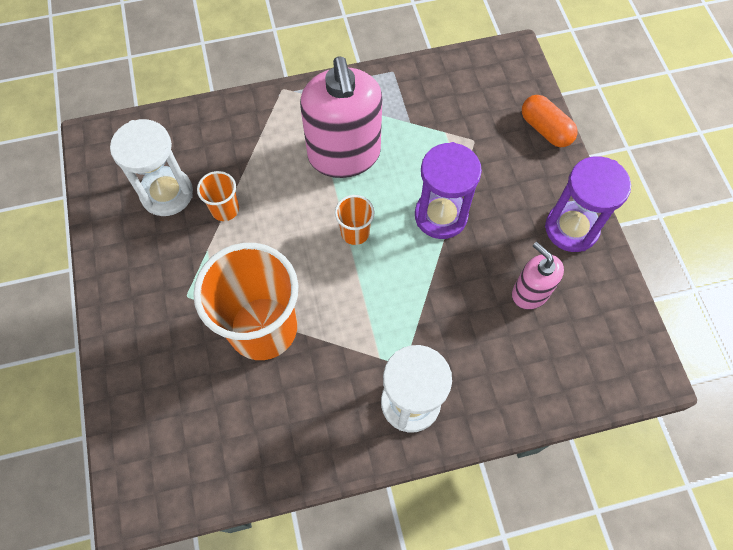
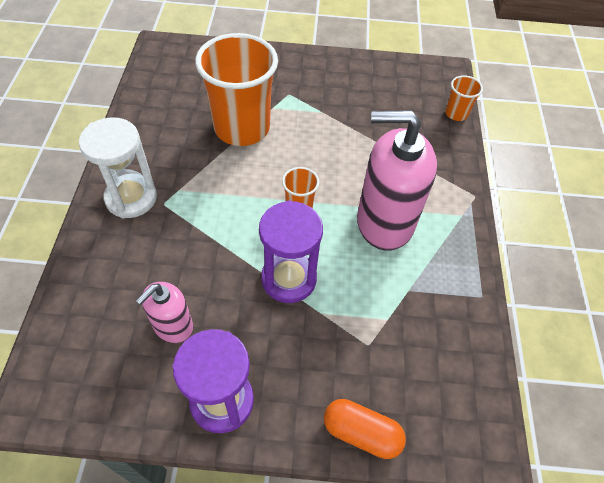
camera: 105 degrees right, 10 degrees down
white hourglass [110,119,193,216] -> none
orange cup [197,171,239,221] -> orange cup moved to [445,75,483,121]
pink soap dispenser [512,242,564,310] -> pink soap dispenser turned 150 degrees clockwise [136,282,193,343]
orange capsule [522,95,578,147] -> orange capsule turned 45 degrees clockwise [324,399,406,459]

